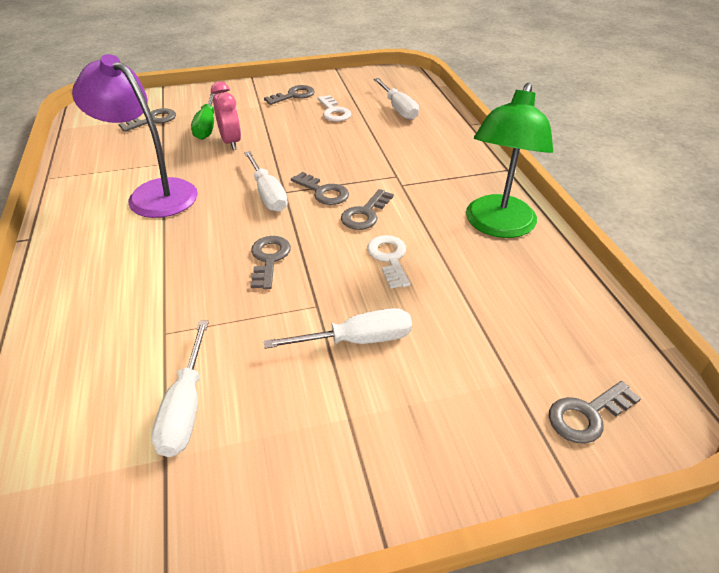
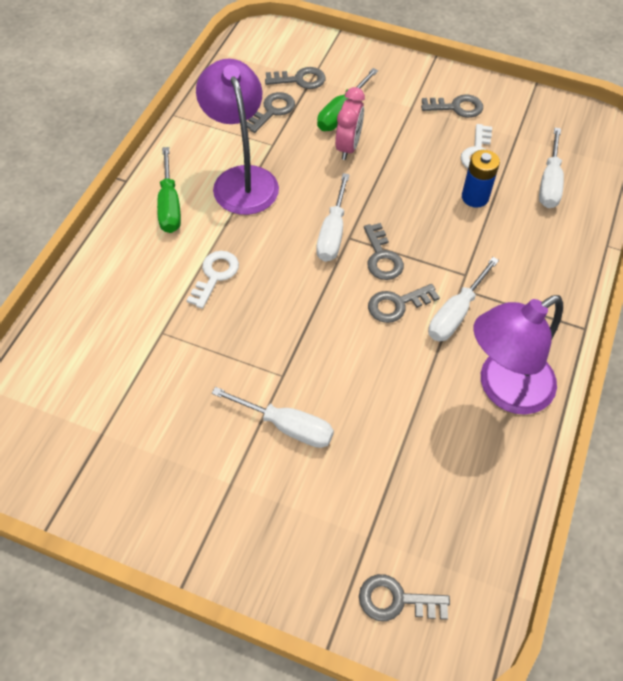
camera: 35 degrees right, 15 degrees up
white screwdriver [151,321,209,457] -> white screwdriver moved to [428,257,499,341]
grey key [250,236,291,289] -> grey key moved to [246,92,295,133]
white key [367,235,411,289] -> white key moved to [186,251,239,309]
green lamp [466,83,553,238] -> purple lamp [474,295,563,415]
none -> green screwdriver [157,147,181,233]
none -> blue battery [462,150,500,208]

